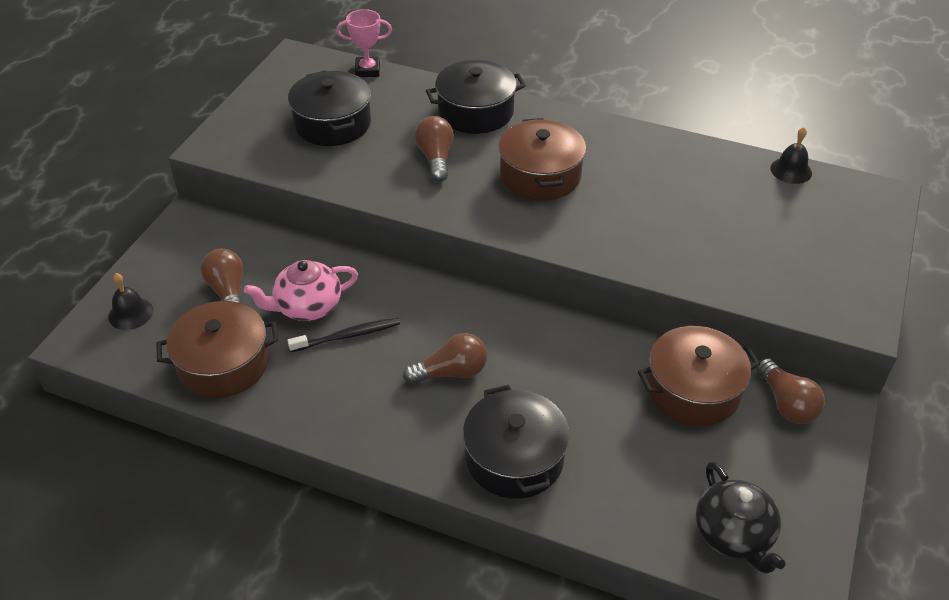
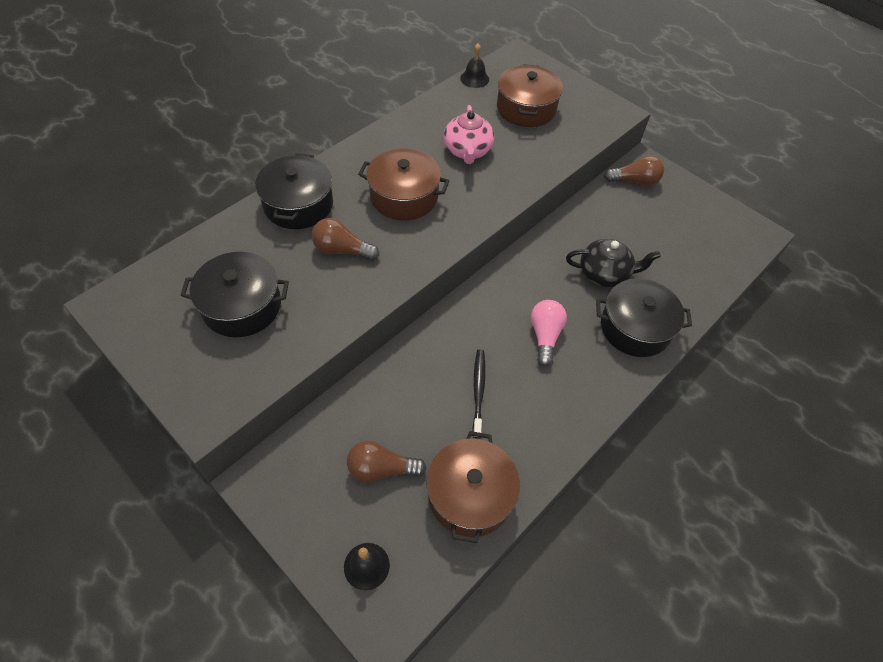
camera: 70 degrees left, 10 degrees up
pink teapot [244,260,358,321] -> pink teapot moved to [444,105,494,164]
pink trophy [336,9,392,77] -> none
brown light bulb [403,333,487,384] -> pink light bulb [531,300,567,366]
brown pot [638,326,760,426] -> brown pot moved to [497,64,563,127]
black teapot [696,461,786,574] -> black teapot moved to [566,239,661,287]

